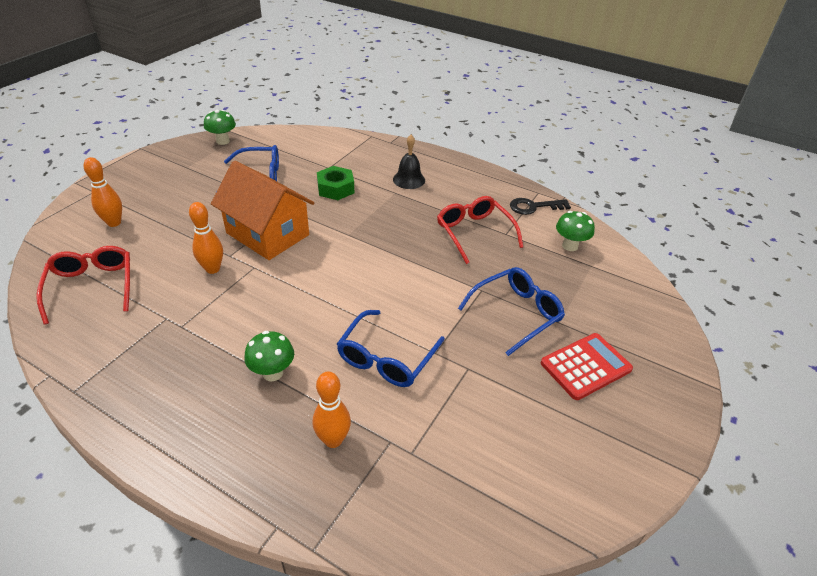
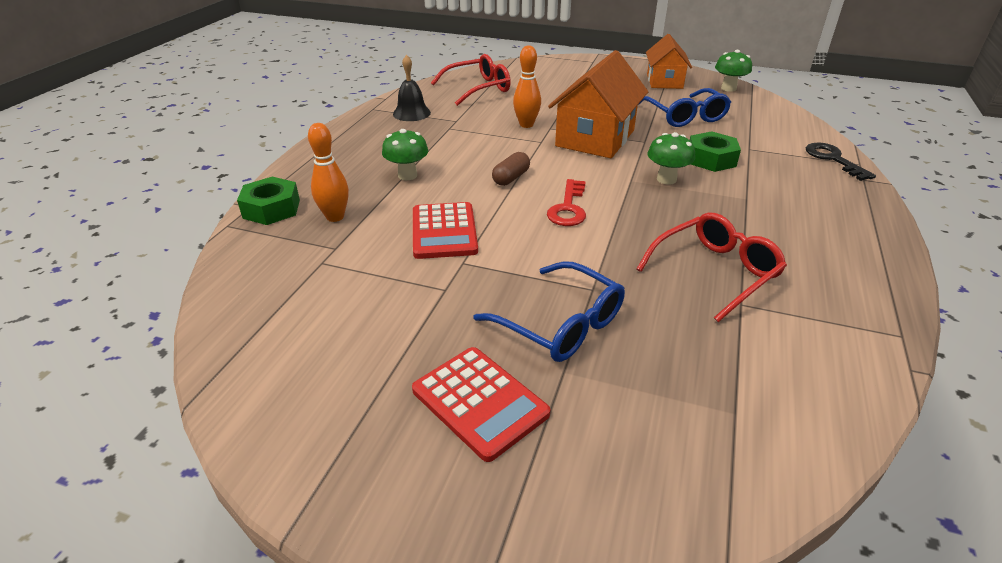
camera: 80 degrees right, 5 degrees down
orange bowling pin [84,157,122,227] -> none
blue glasses [337,310,445,387] -> red calculator [413,202,478,259]
black bell [393,135,425,189] -> black bell moved to [393,55,431,121]
black key [510,198,571,215] -> black key moved to [806,142,876,181]
green mushroom [556,211,595,251] -> green mushroom moved to [648,132,695,185]
none -> green nut [237,177,300,225]
none -> brown capsule [492,152,530,186]
none -> red key [547,179,586,226]
none -> orange house [646,34,692,89]

